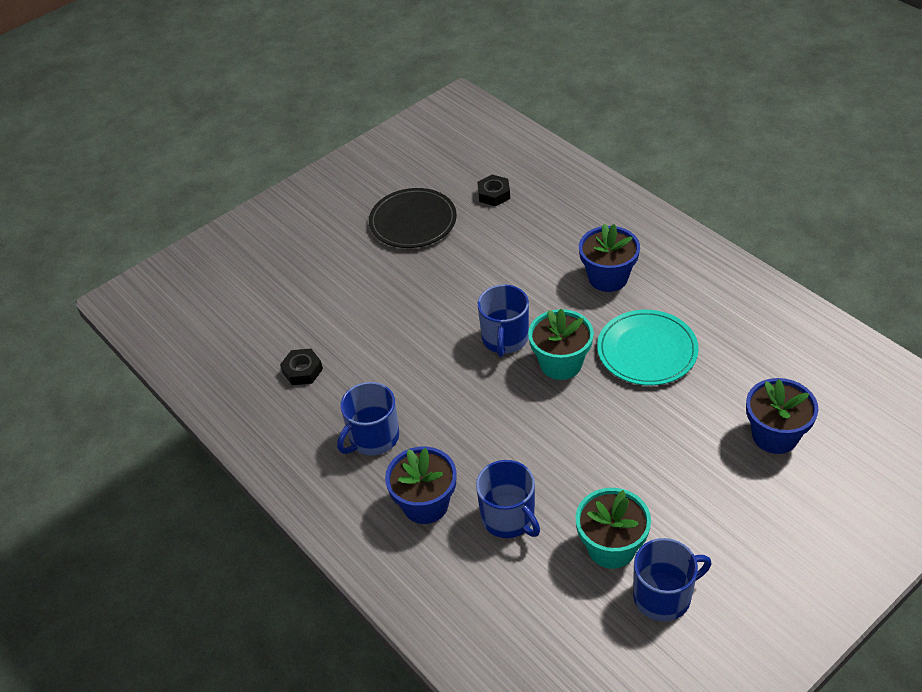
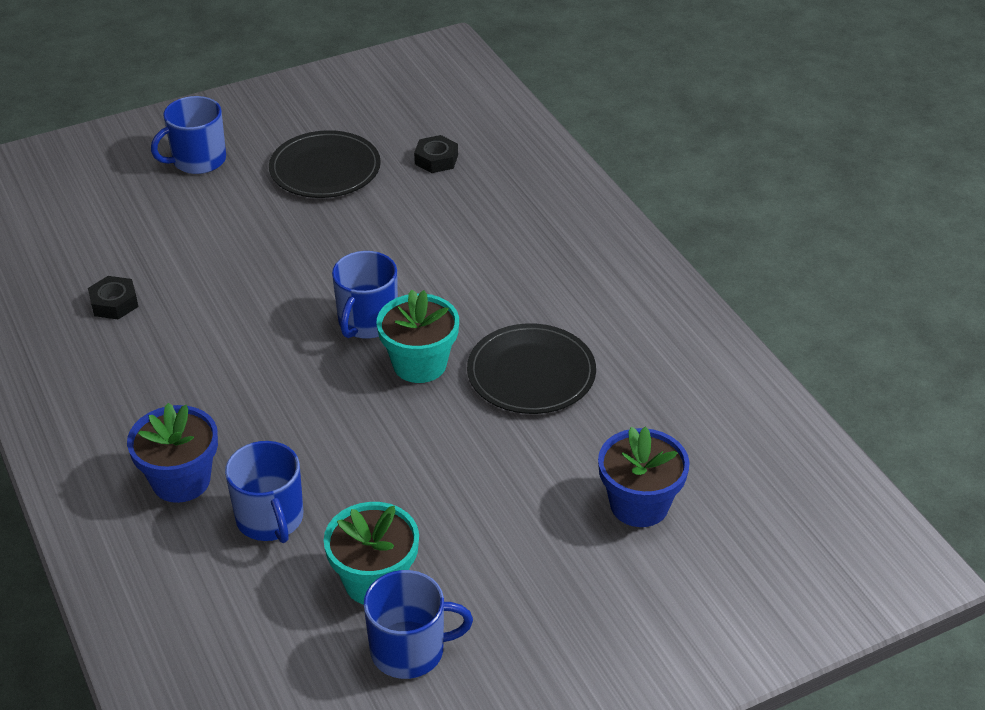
camera: 10 degrees right, 5 degrees down
blue mug [337,382,399,455] -> blue mug moved to [151,96,226,174]
blue flower pot [579,223,640,292] -> none
turquoise plate [597,310,699,386] -> black plate [467,323,596,414]

